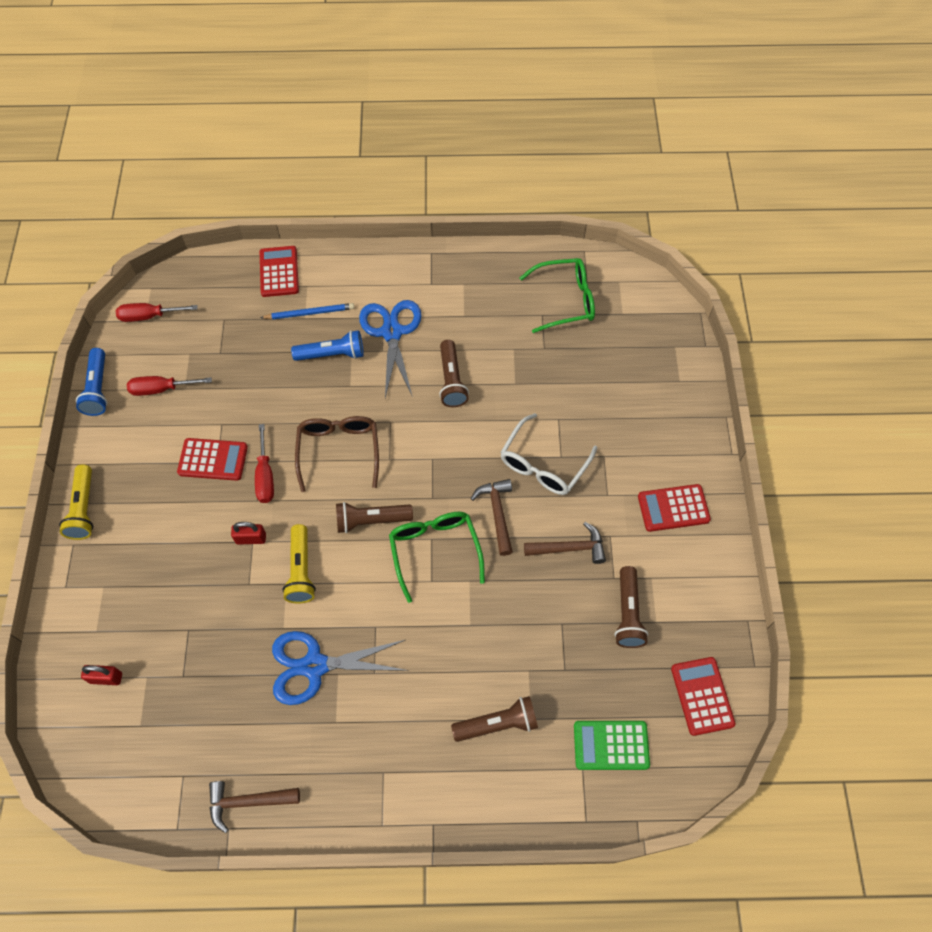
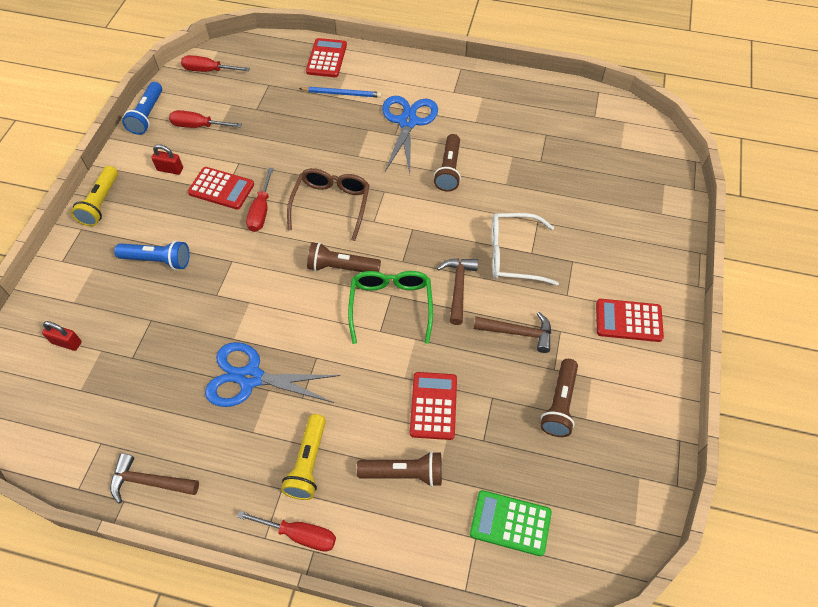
camera: 15 degrees right, 5 degrees down
red padlock [231,522,266,545] -> red padlock moved to [151,144,183,175]
yellow flashlight [282,524,316,603] -> yellow flashlight moved to [281,414,326,500]
blue flashlight [291,330,364,361] -> blue flashlight moved to [114,240,190,270]
white glasses [500,413,597,495] -> white glasses turned 45 degrees clockwise [491,213,559,286]
green glasses [520,258,595,333] -> none
red calculator [671,657,735,736] -> red calculator moved to [410,372,457,440]
none -> red screwdriver [237,511,336,552]

